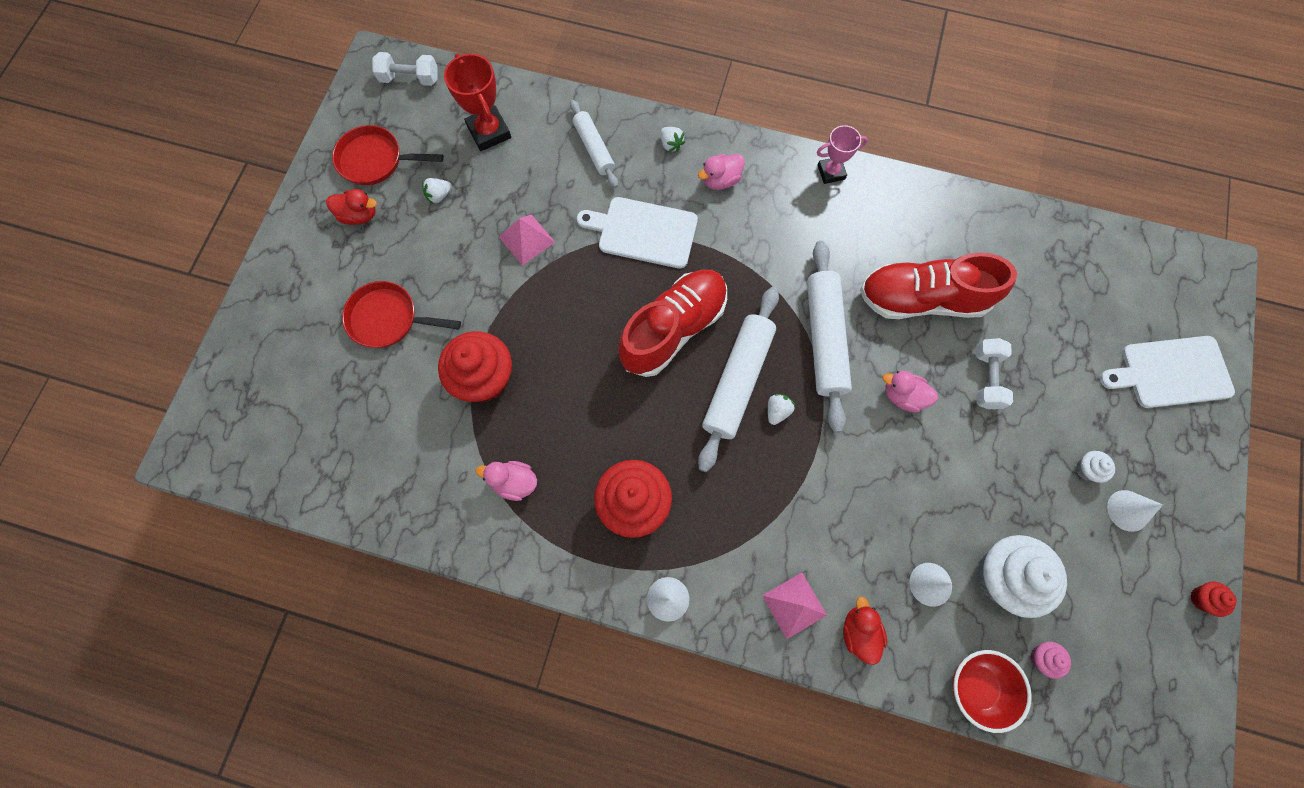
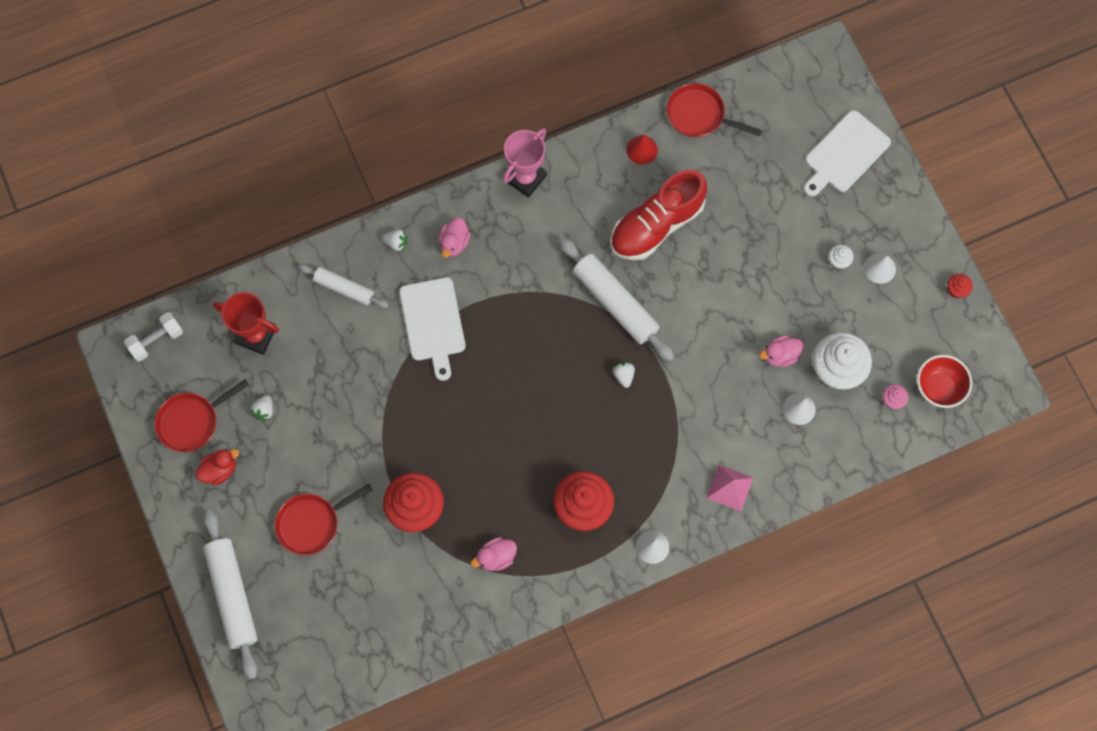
camera: 40 degrees left, 0 degrees up
pink pyramid [499,214,555,265] -> none
white cutting board [577,197,698,269] -> white cutting board turned 75 degrees counterclockwise [399,277,466,381]
red shoe [618,269,727,377] -> none
white rolling pin [698,287,779,472] -> white rolling pin moved to [203,509,258,680]
pink trophy [817,125,868,184] -> pink trophy [503,128,547,198], size x1.54
red duck [843,597,887,665] -> none
pink duck [882,371,938,412] -> pink duck moved to [759,335,804,367]
red bowl [952,650,1032,733] -> red bowl moved to [917,355,972,408]
white dumbbell [976,338,1013,409] -> none
none -> red cone [626,135,658,165]
none -> red pan [667,83,762,137]

